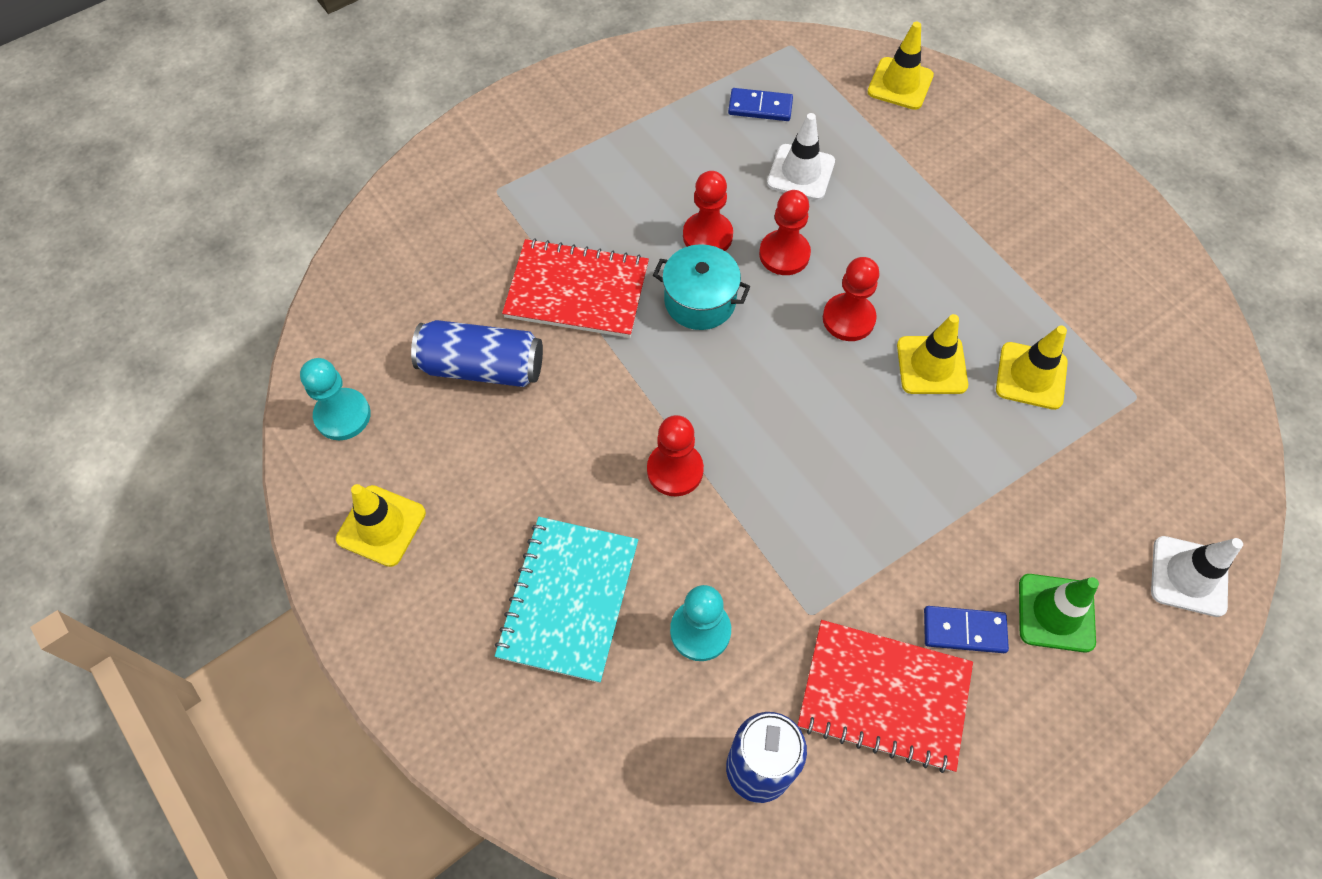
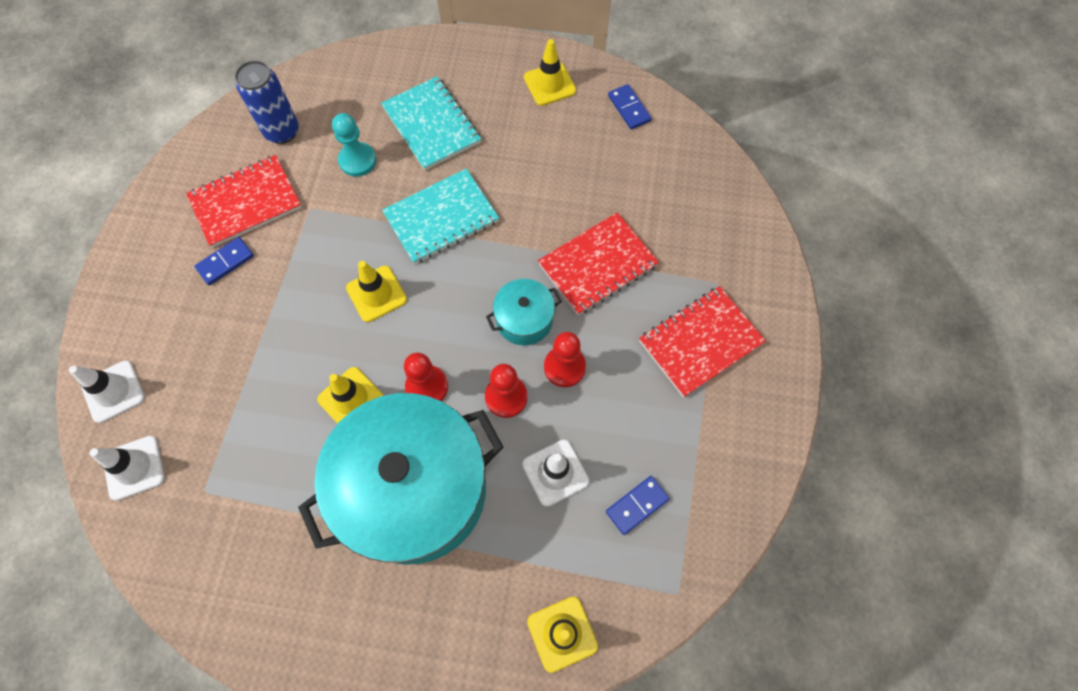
camera: 135 degrees right, 5 degrees up
turquoise pawn [300,358,371,440] -> blue domino [608,84,652,129]
blue can [411,320,543,387] -> none
red pawn [647,415,704,496] -> turquoise notebook [382,168,499,264]
yellow traffic cone [996,325,1068,410] -> yellow traffic cone moved to [346,261,407,322]
green traffic cone [1019,574,1099,653] -> none
none -> white traffic cone [90,436,165,501]
none -> turquoise pot [298,393,504,564]
none -> red notebook [639,286,766,397]

